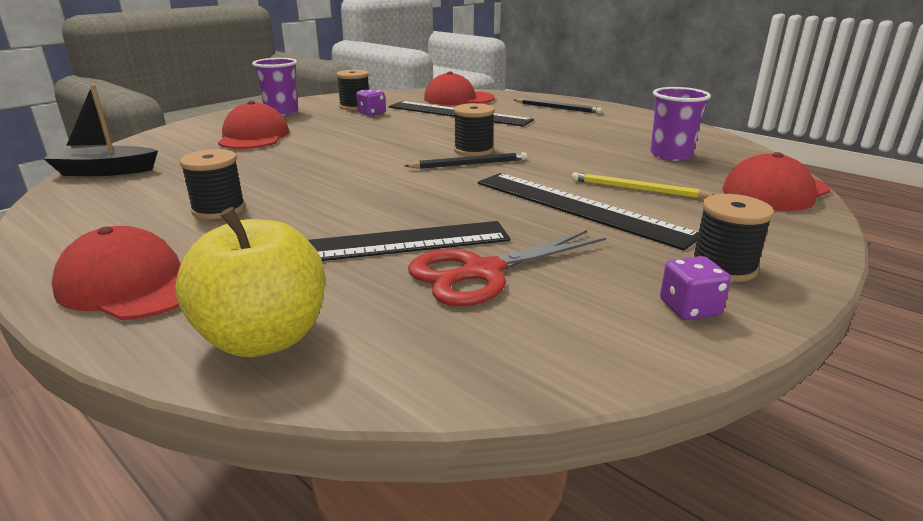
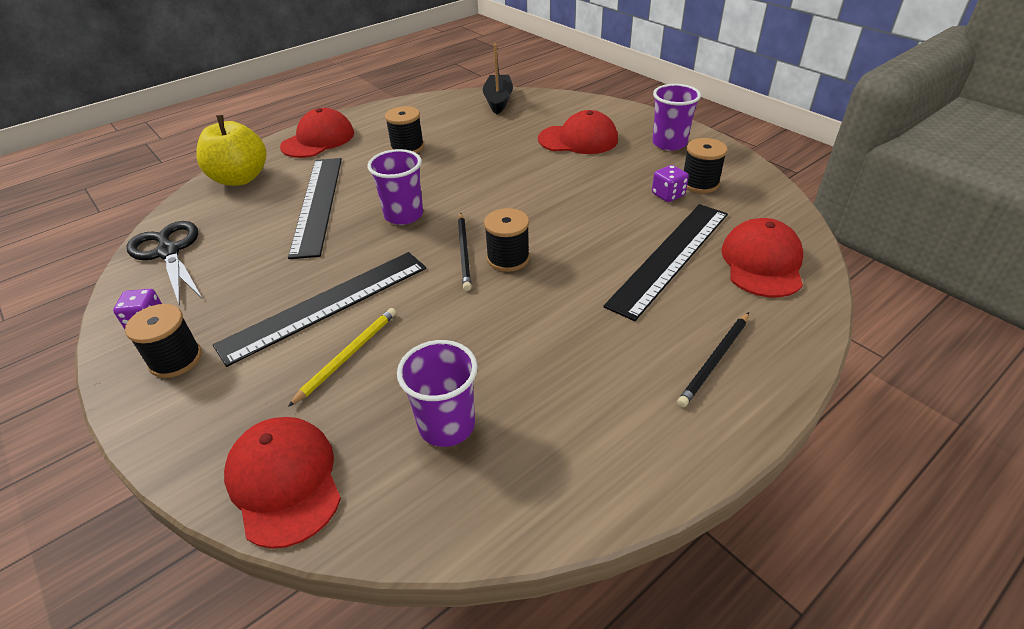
camera: 100 degrees right, 15 degrees up
red scissors [408,230,606,306] -> none
none -> black scissors [127,221,202,306]
none -> purple cup [367,149,423,225]

